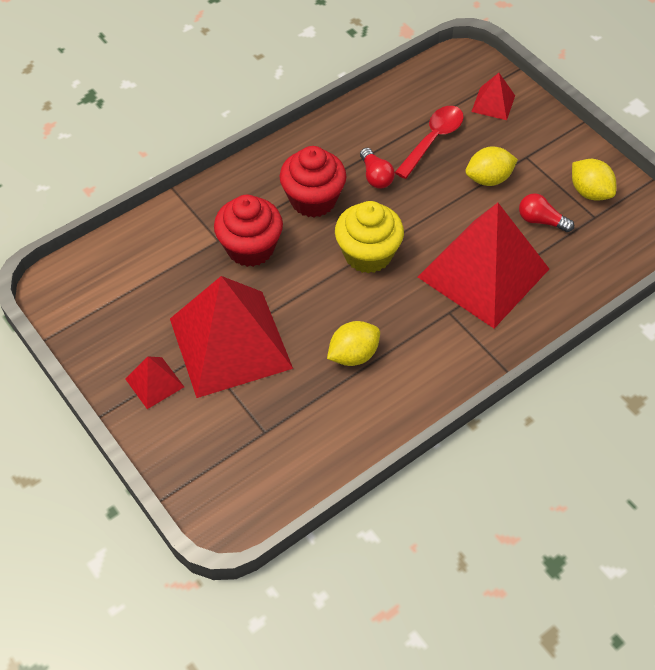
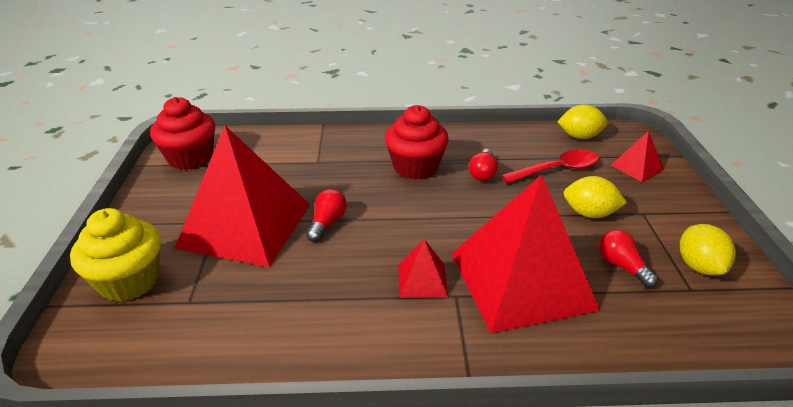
camera: 35 degrees right, 20 degrees down
red pyramid [125,356,184,409] -> red pyramid moved to [398,239,448,298]
red cupcake [214,195,283,267] -> red cupcake moved to [150,97,215,170]
yellow lemon [327,321,380,366] -> yellow lemon moved to [557,105,608,139]
yellow cupcake [335,201,404,273] -> yellow cupcake moved to [70,208,161,302]
none -> red light bulb [306,189,347,242]

